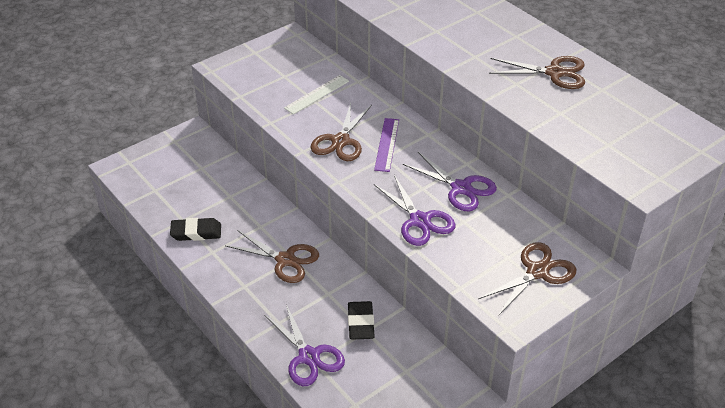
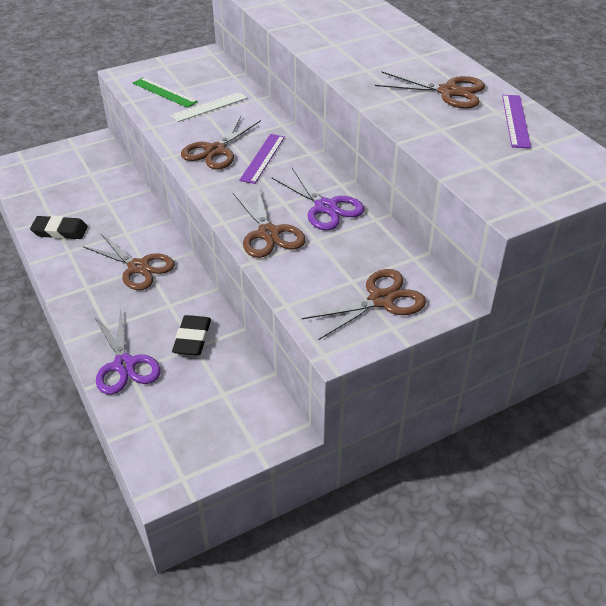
camera: 10 degrees right, 0 degrees up
purple scissors [374,175,456,246] -> brown scissors [233,189,306,258]
none -> green ruler [133,78,198,108]
none -> purple ruler [502,95,531,148]

